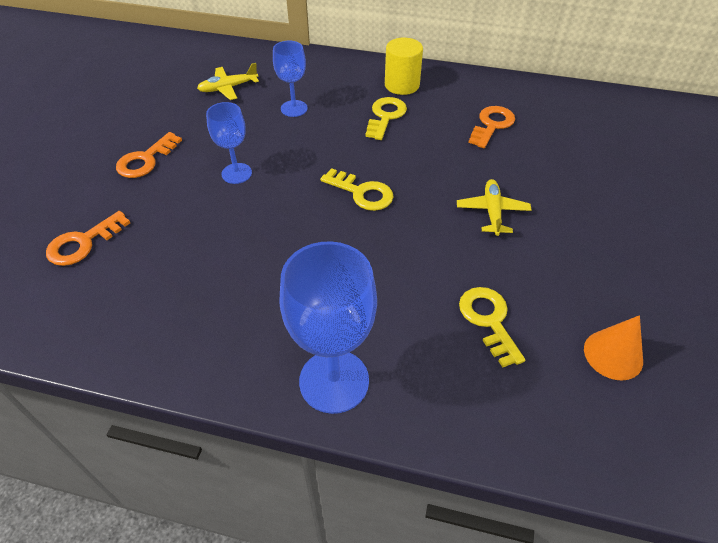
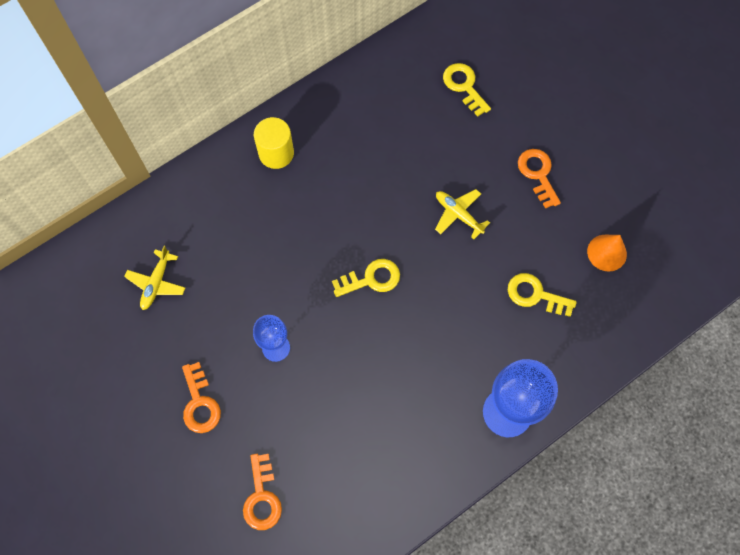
camera: 50 degrees left, 20 degrees up
blue goblet [273,41,308,117] -> none
yellow key [365,97,407,140] -> yellow key moved to [443,63,491,117]
orange key [468,106,515,148] -> orange key moved to [518,149,561,209]

